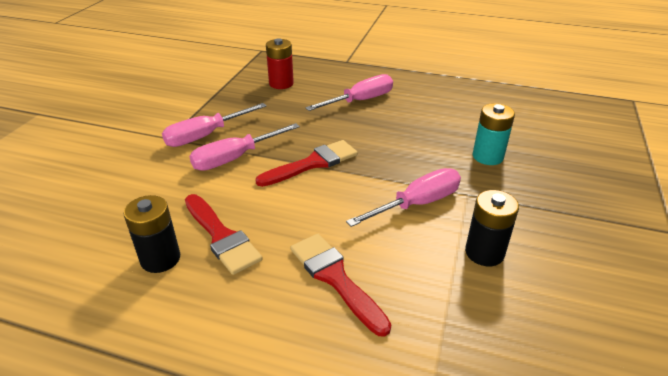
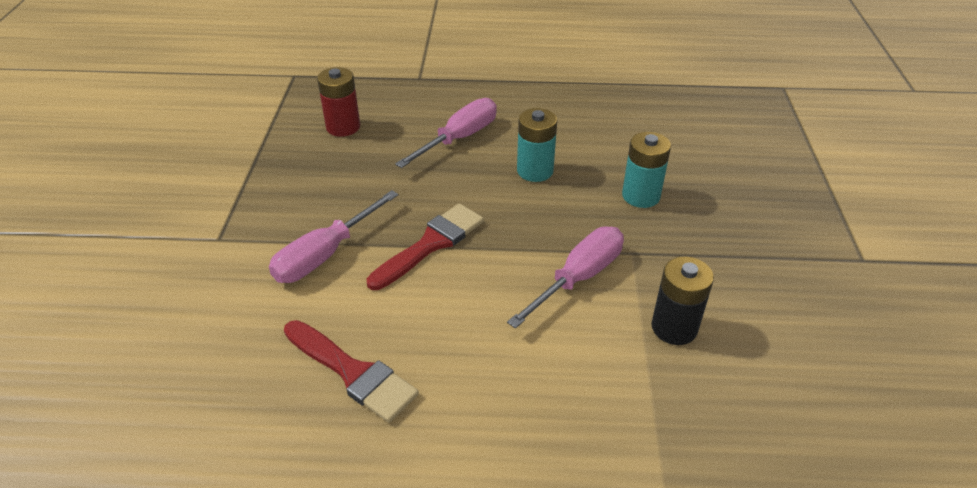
camera: 15 degrees left, 5 degrees up
black battery [123,195,180,273] -> none
pink screwdriver [162,103,267,147] -> none
red brush [290,234,391,337] -> none
none -> turquoise battery [517,108,557,182]

